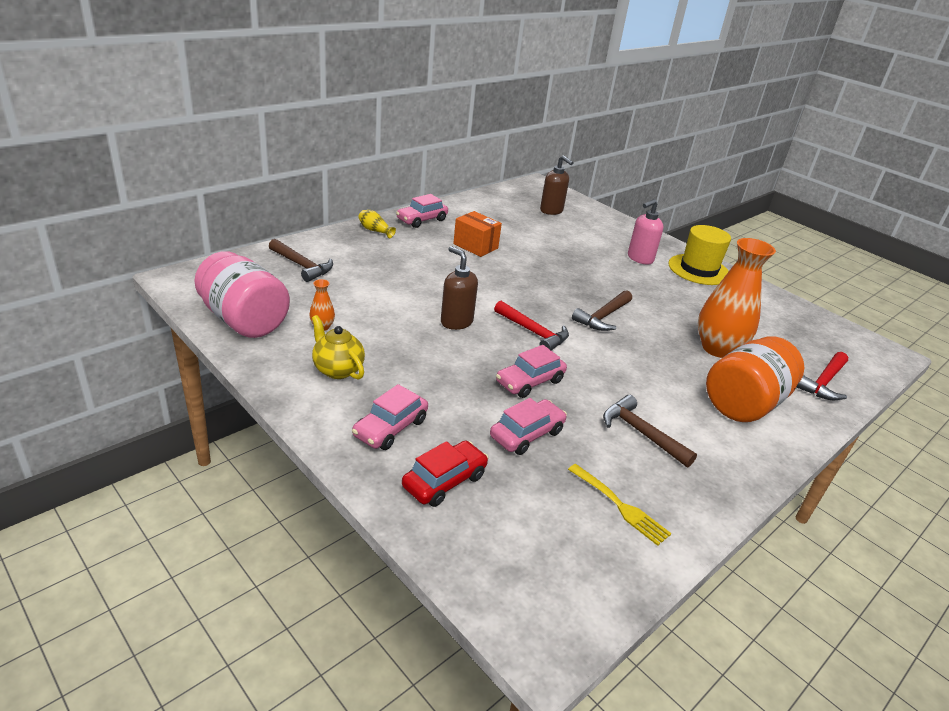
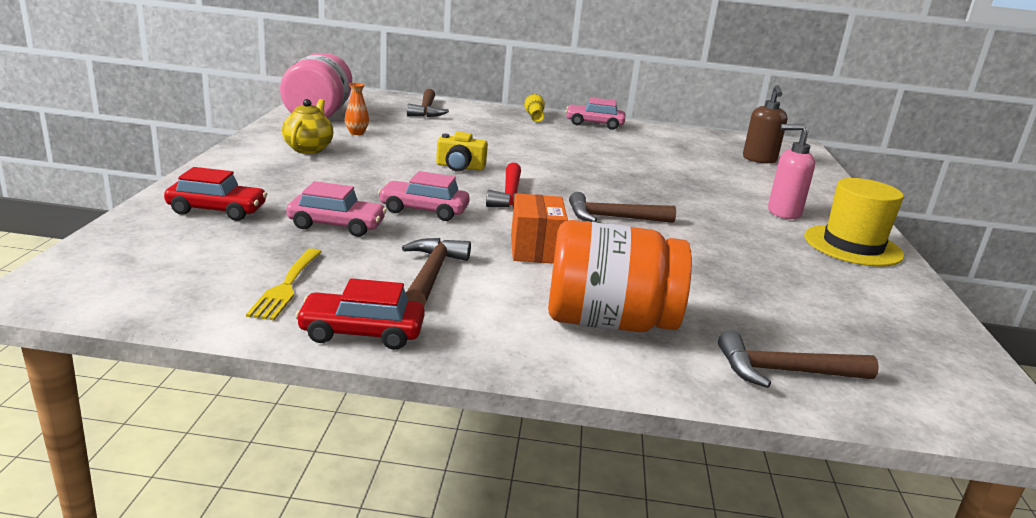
camera: 50 degrees right, 10 degrees down
pink car [352,384,428,450] -> none
brown soap dispenser [441,246,478,330] -> yellow camera [436,132,488,172]
orange box [453,211,502,257] -> orange box moved to [511,193,568,264]
orange vase [698,238,776,358] -> none
red hammer [796,352,848,400] -> brown hammer [718,331,879,388]
none -> red car [295,278,425,350]

